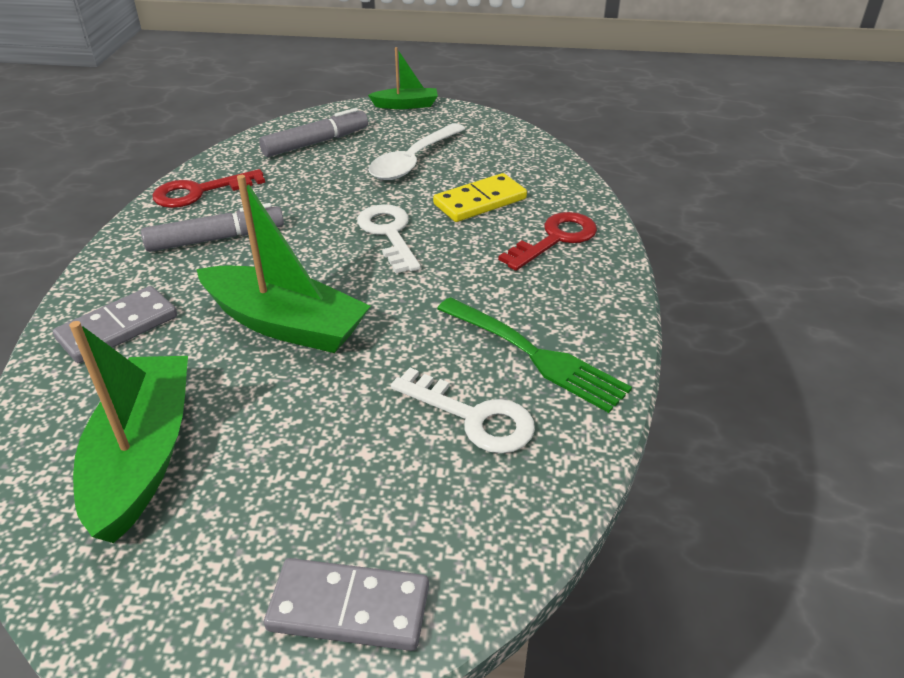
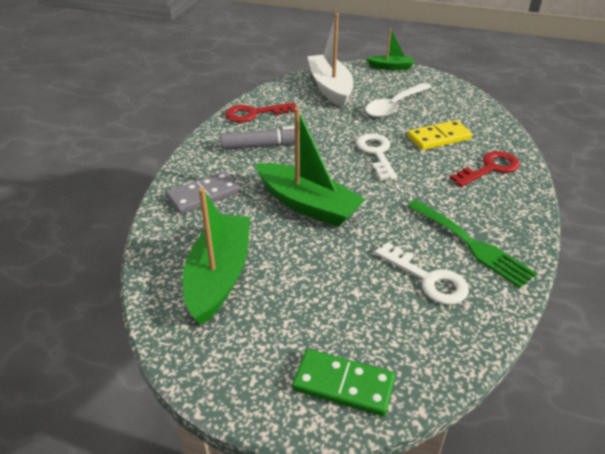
camera: 10 degrees right, 0 degrees up
grey marker [259,108,368,157] -> white boat [307,13,353,107]
grey domino [264,558,429,651] -> green domino [292,349,395,417]

